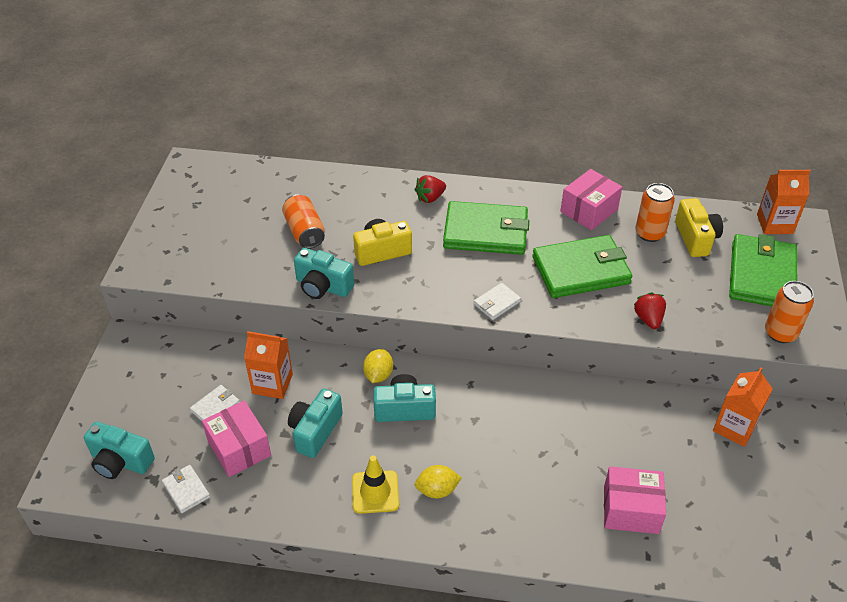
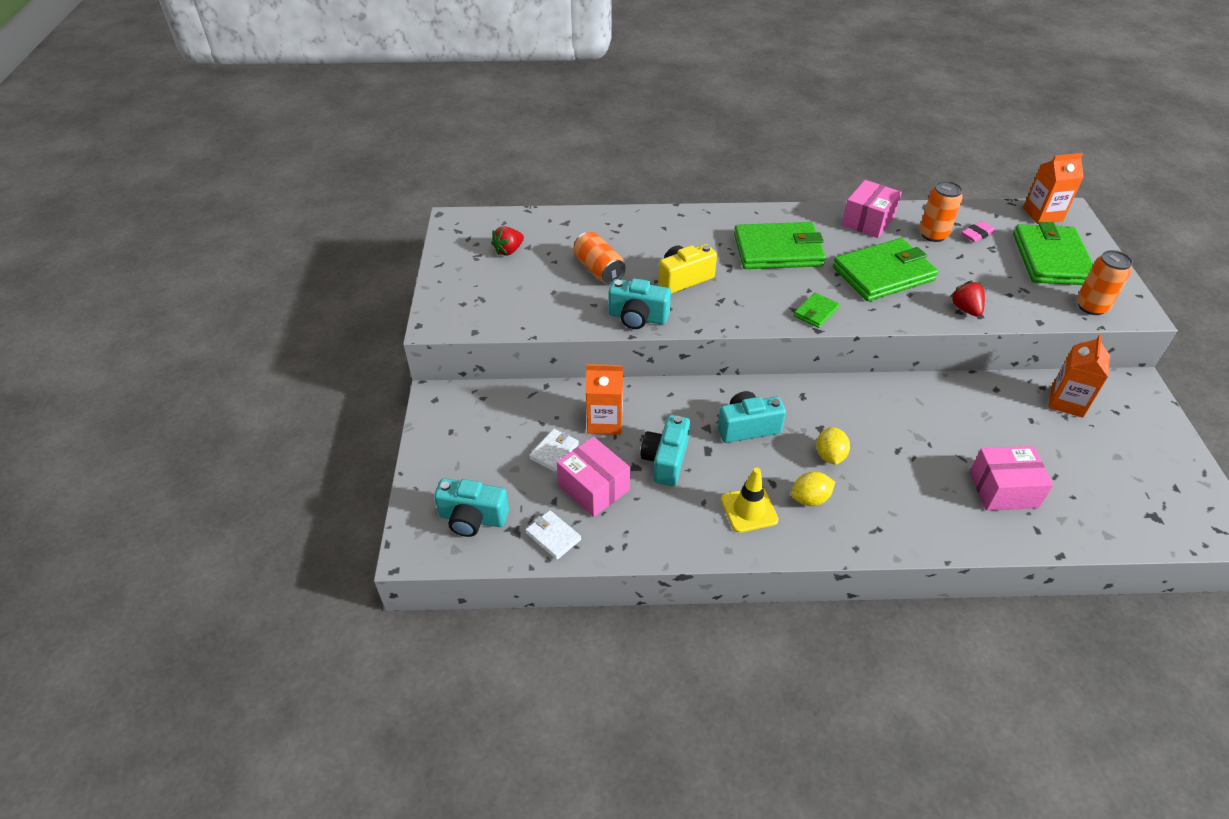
camera: 10 degrees left, 0 degrees up
yellow lemon [363,349,393,383] -> yellow lemon moved to [816,427,850,465]
red strawberry [415,175,446,203] -> red strawberry moved to [491,226,524,256]
white wallet [473,283,521,320] -> green wallet [794,293,840,328]
yellow camera [675,198,723,257] -> pink eraser [961,221,995,242]

